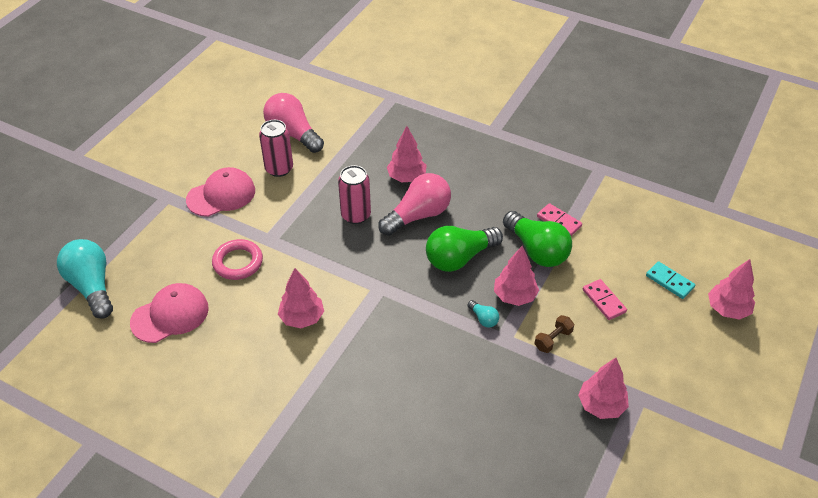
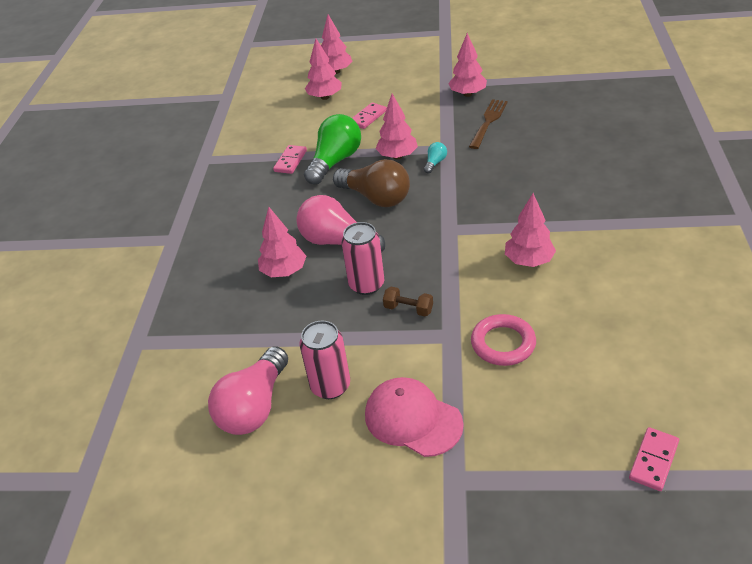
camera: 110 degrees left, 5 degrees down
turquoise light bulb [57,239,113,319] -> pink domino [629,427,679,491]
pink cap [130,283,209,343] -> none
green light bulb [426,226,503,272] -> brown light bulb [333,159,410,207]
brown dumbbell [534,315,574,353] -> brown dumbbell moved to [383,287,433,317]
turquoise domino [646,261,695,299] -> pink tree [305,39,342,100]
none -> brown fork [469,99,508,149]

